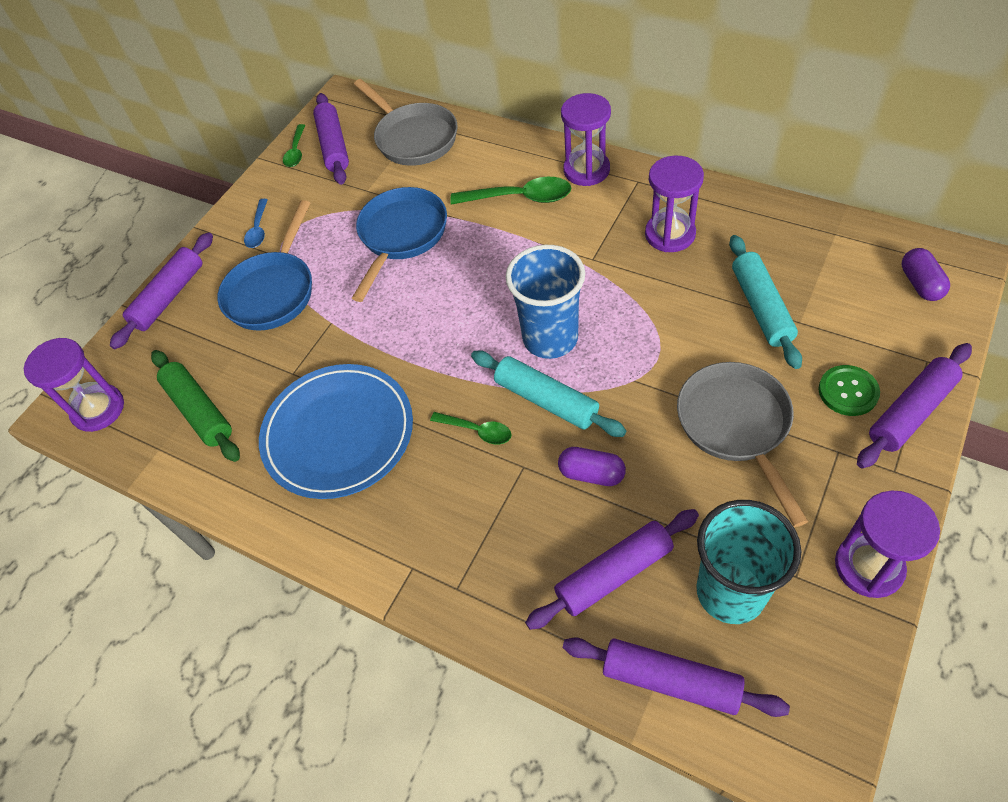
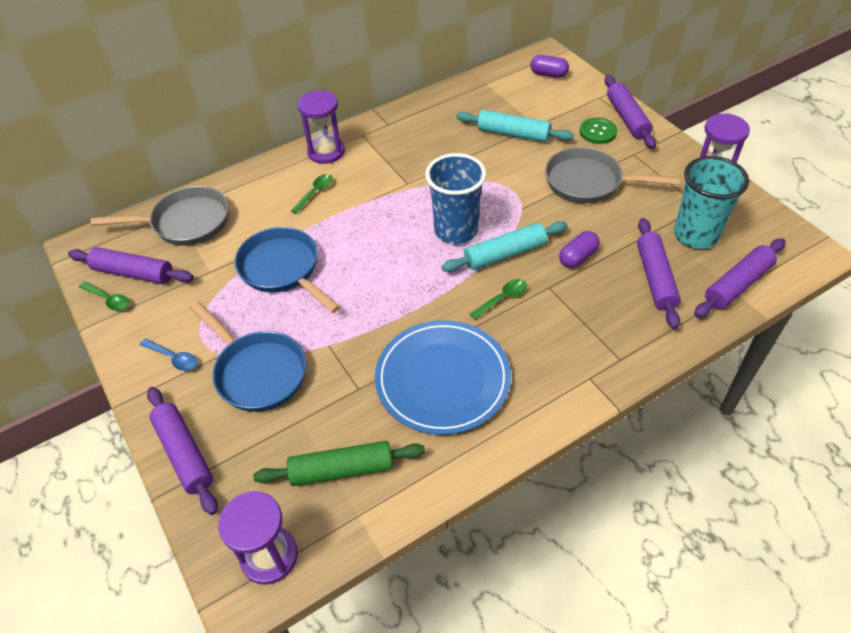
camera: 65 degrees left, 5 degrees down
green spoon [450,177,571,205] -> green spoon [291,174,333,214], size x0.59
purple hourglass [645,156,704,252] -> none

